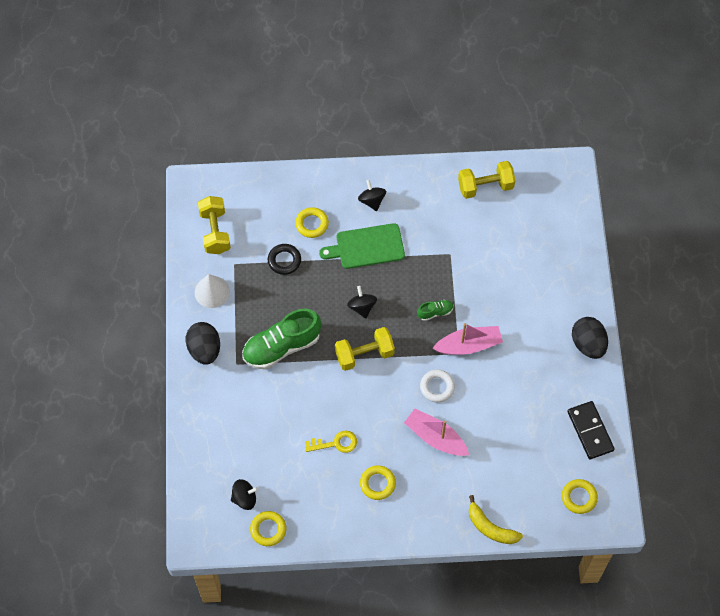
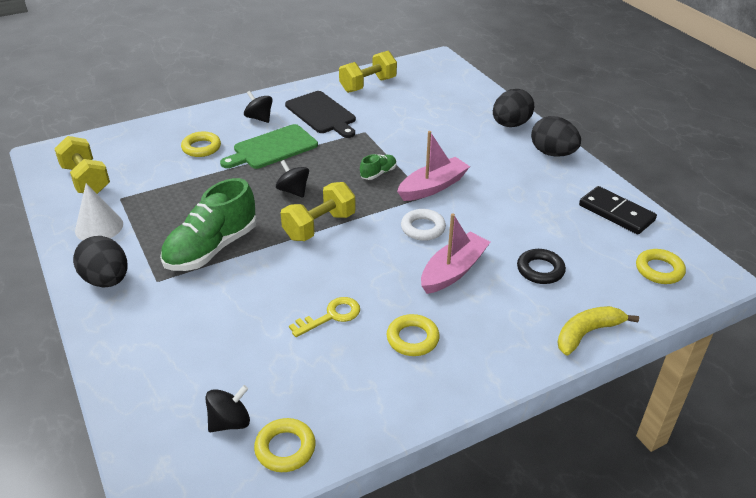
camera: 25 degrees left, 25 degrees down
black ring [268,244,301,275] -> black ring moved to [517,249,566,284]
pink boat [404,409,469,456] -> pink boat turned 120 degrees clockwise [421,213,490,294]
yellow banana [469,495,523,544] -> yellow banana turned 135 degrees clockwise [557,306,639,355]
none -> black cutting board [285,91,356,138]
none -> black egg [493,89,534,127]

